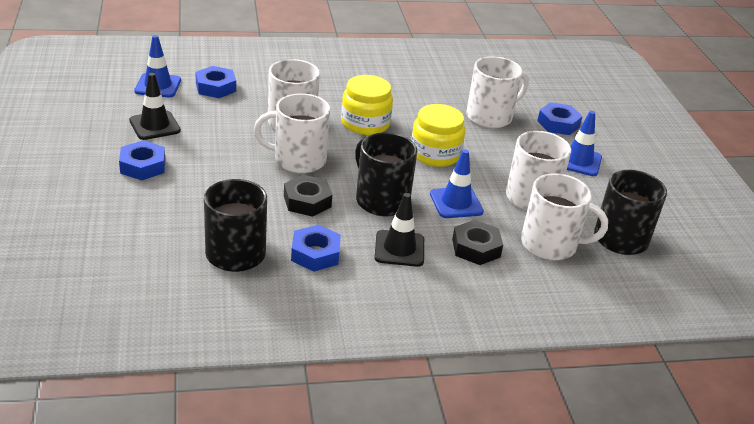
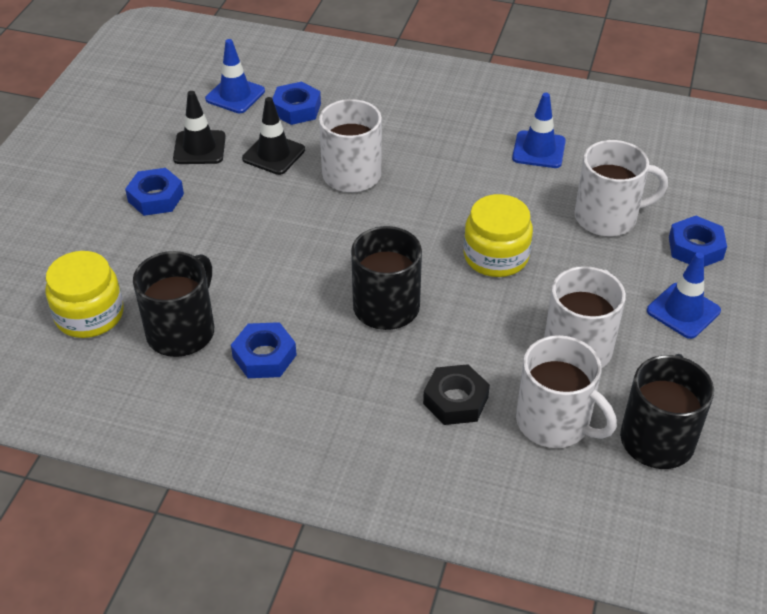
camera: 30 degrees right, 10 degrees up
white mug [254,93,330,173] -> none
black nut [284,175,332,217] -> none
yellow jar [341,75,393,135] -> yellow jar moved to [45,251,124,338]
black traffic cone [374,193,424,267] -> black traffic cone moved to [242,97,305,175]
blue traffic cone [430,149,484,218] -> blue traffic cone moved to [512,93,566,168]

